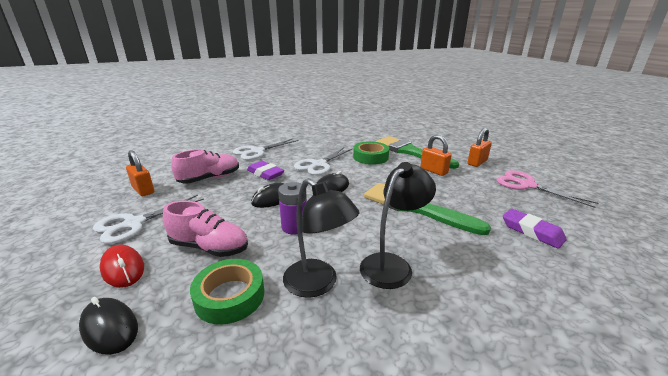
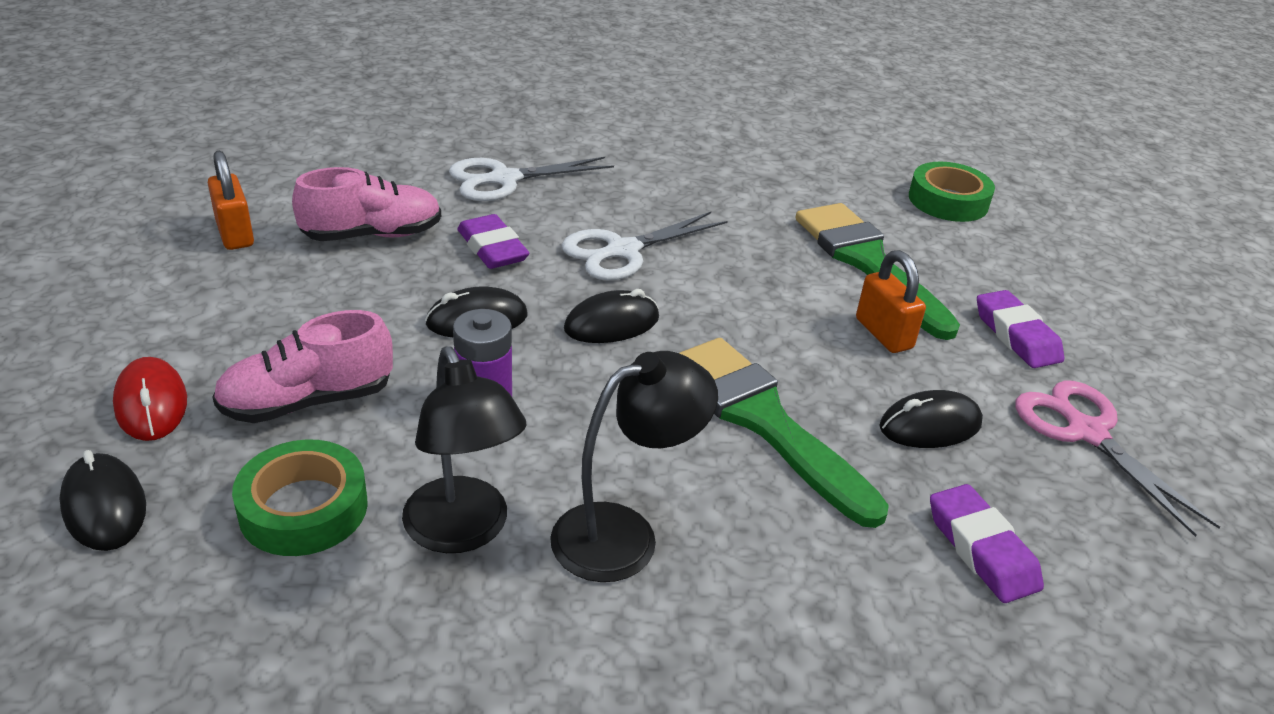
camera: 15 degrees right, 10 degrees up
white scissors [93,195,204,244] -> none
pink shoe [163,201,248,257] -> pink shoe turned 120 degrees clockwise [212,310,393,423]
green tape [353,141,389,165] -> green tape moved to [909,162,995,222]
orange padlock [467,128,492,167] -> purple eraser [977,290,1064,368]
none -> black mouse [879,390,983,448]

